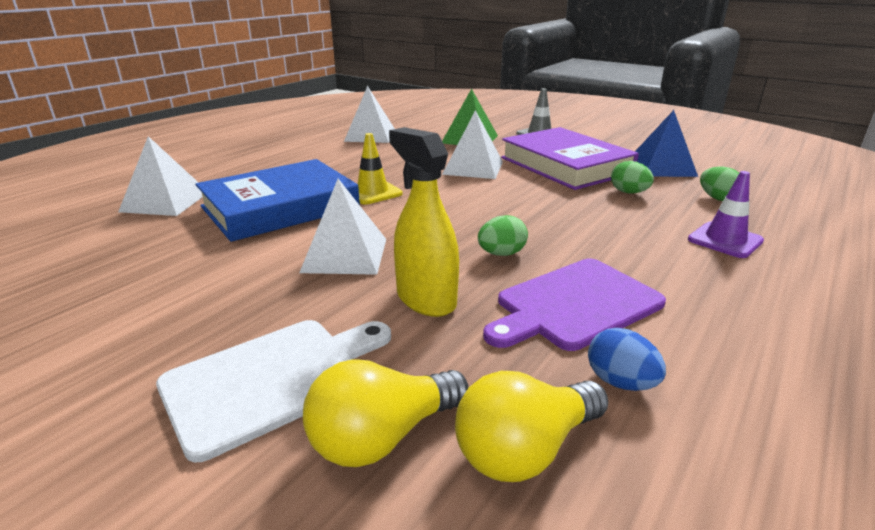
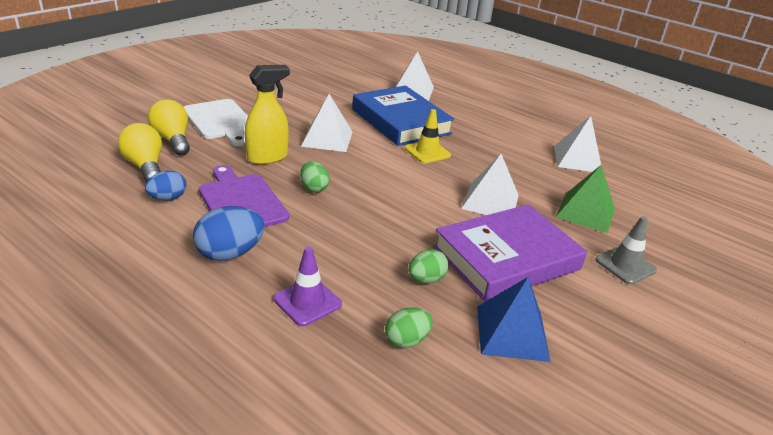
camera: 90 degrees right, 5 degrees up
none -> blue egg [193,206,265,261]

